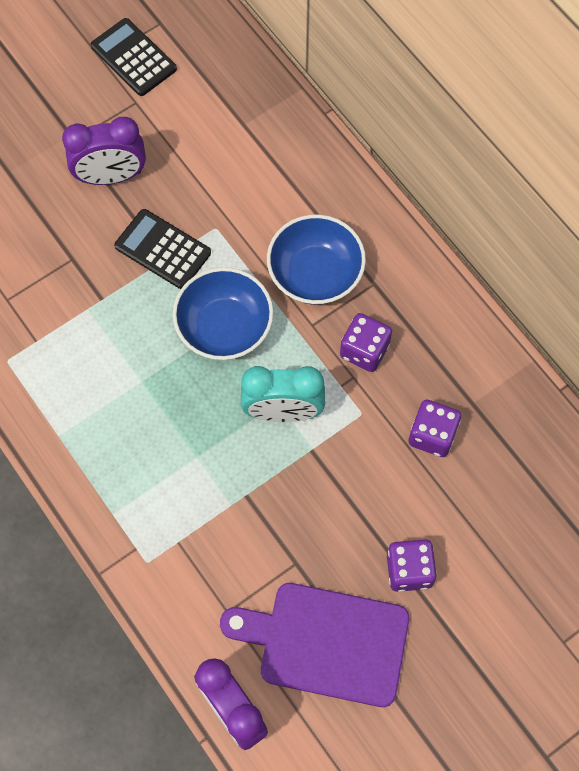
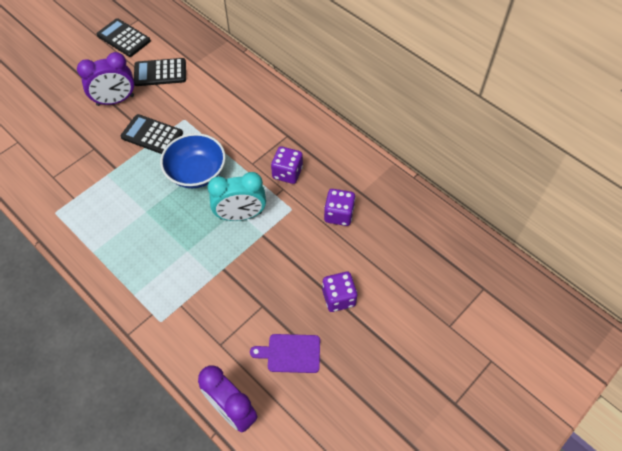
camera: 10 degrees left, 10 degrees down
purple cutting board [220,583,409,707] -> purple cutting board [250,334,320,373], size x0.54
blue bowl [267,215,366,305] -> none
none -> black calculator [134,58,186,86]

